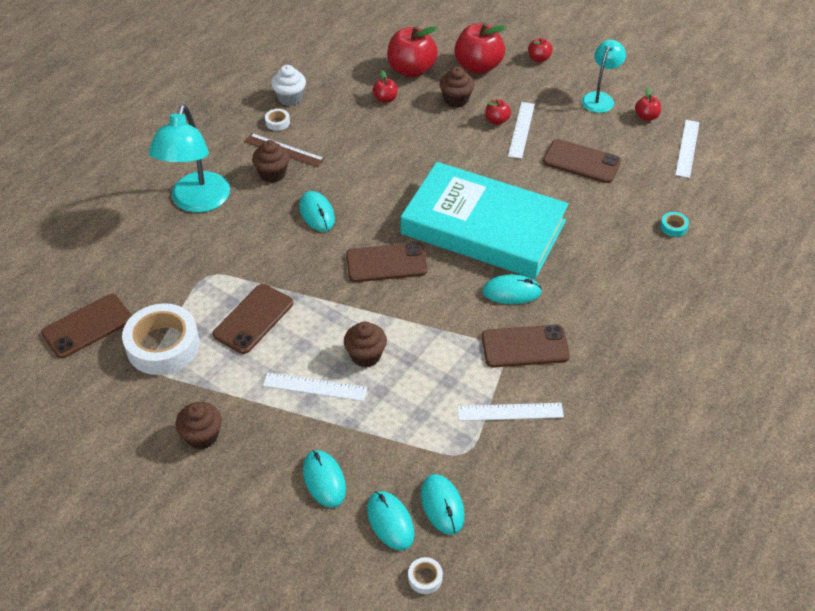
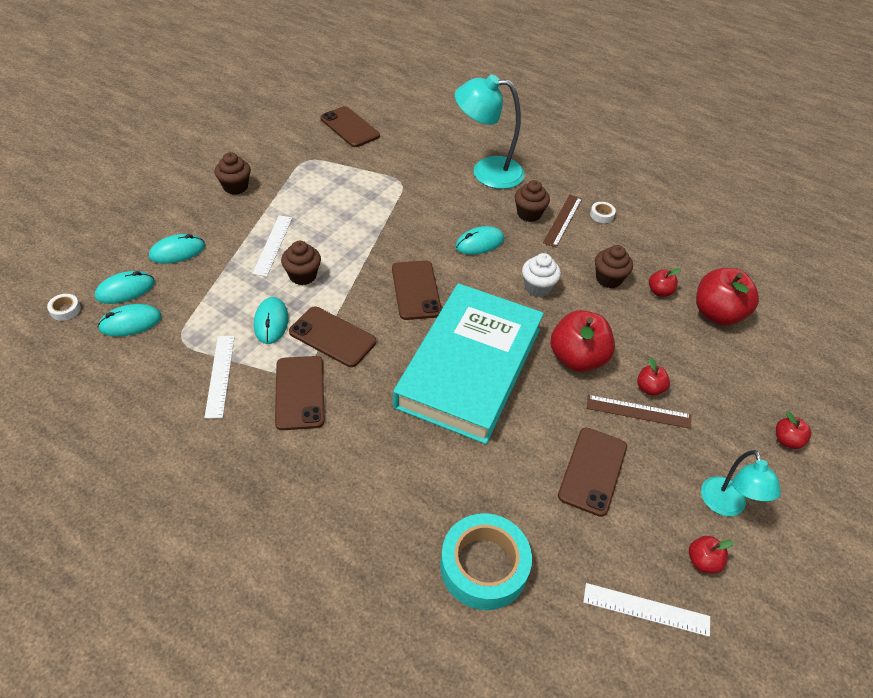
camera: 85 degrees right, 0 degrees up
white tape [122,303,200,375] -> none
brown phone [213,284,293,354] -> brown phone moved to [289,306,376,367]
white cupcake [271,65,306,106] -> white cupcake moved to [522,253,561,297]
brown cupcake [439,67,474,108] -> brown cupcake moved to [595,245,633,288]
red apple [454,23,506,74] -> red apple moved to [551,310,615,372]
turquoise mouse [482,274,542,304] -> turquoise mouse moved to [254,297,289,344]
white ruler [508,102,535,159] -> brown ruler [587,395,691,429]
turquoise lamp [582,40,626,113] -> turquoise lamp turned 60 degrees clockwise [701,450,781,516]
turquoise tape [660,212,689,237] -> turquoise tape [440,513,532,610], size x2.47

